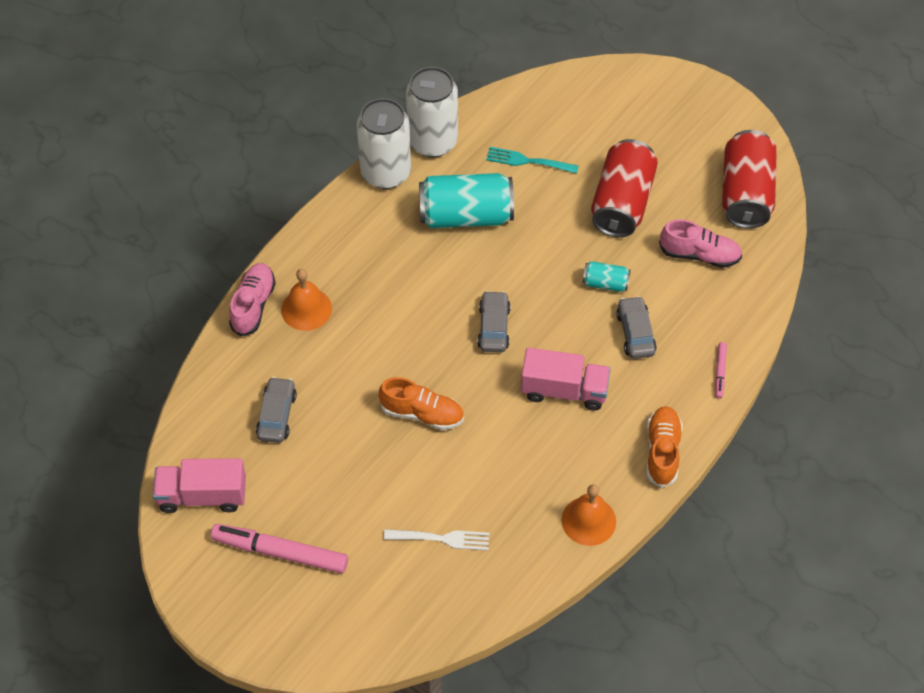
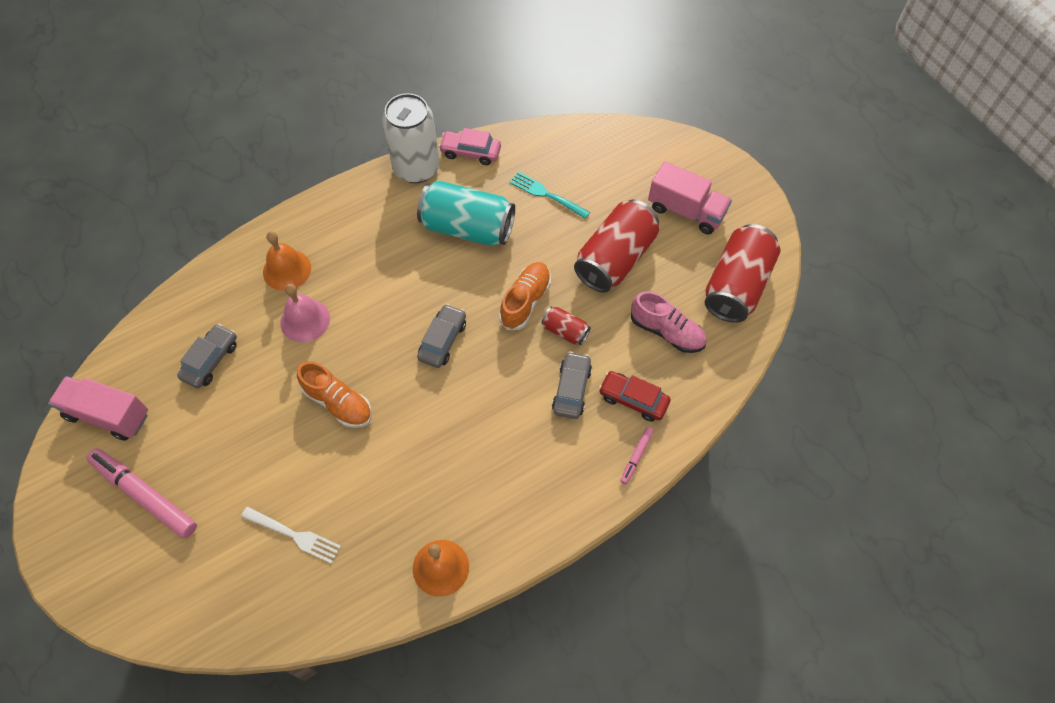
camera: 20 degrees right, 5 degrees up
pink shoe [229,263,276,336] -> none
white can [406,67,458,157] -> pink car [439,128,501,165]
pink truck [521,347,611,411] -> pink truck moved to [648,161,732,234]
turquoise can [582,261,631,292] -> red can [542,306,591,345]
orange shoe [646,406,683,488] -> orange shoe moved to [499,262,551,330]
none -> pink bell [280,284,330,343]
none -> red car [598,371,671,422]

